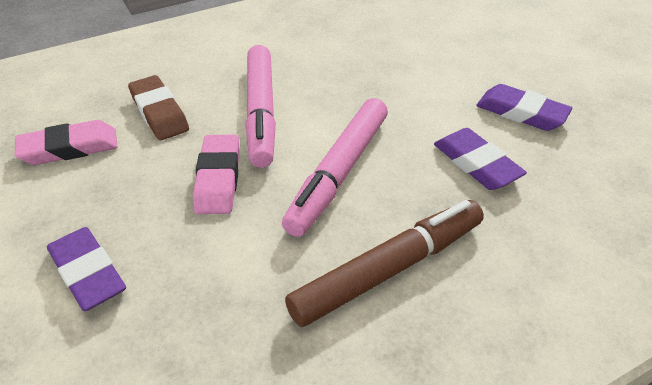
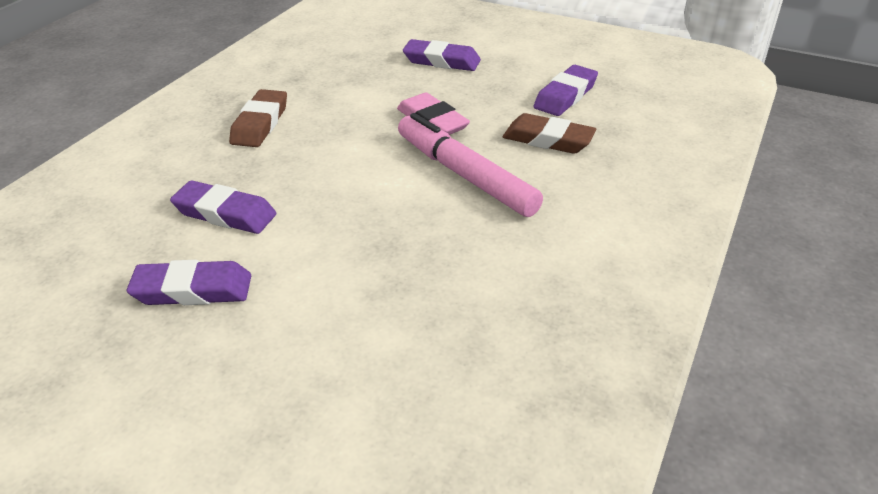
camera: 145 degrees right, 5 degrees down
pink eraser [15,120,118,165] -> purple eraser [533,65,598,116]
pink marker [282,98,388,237] -> none
brown marker [285,200,484,327] -> brown eraser [229,89,287,147]

